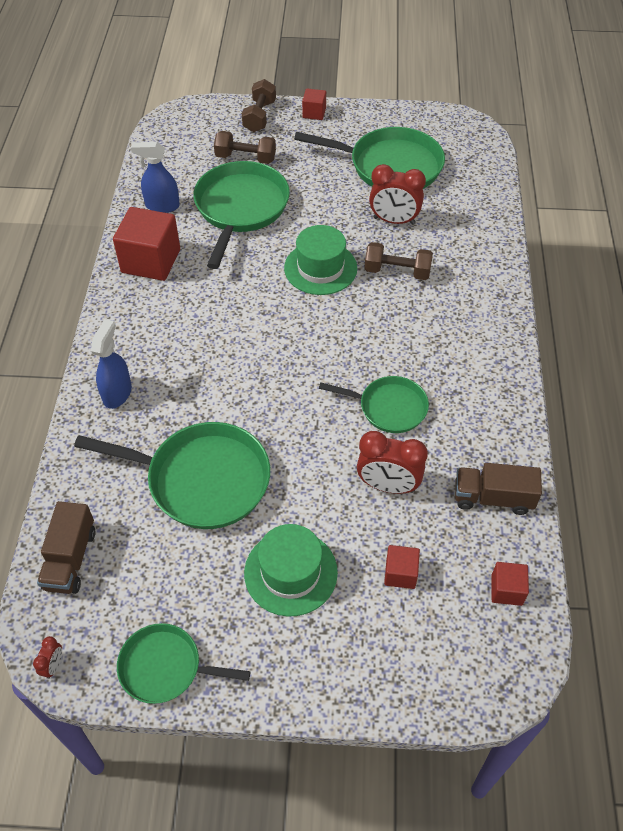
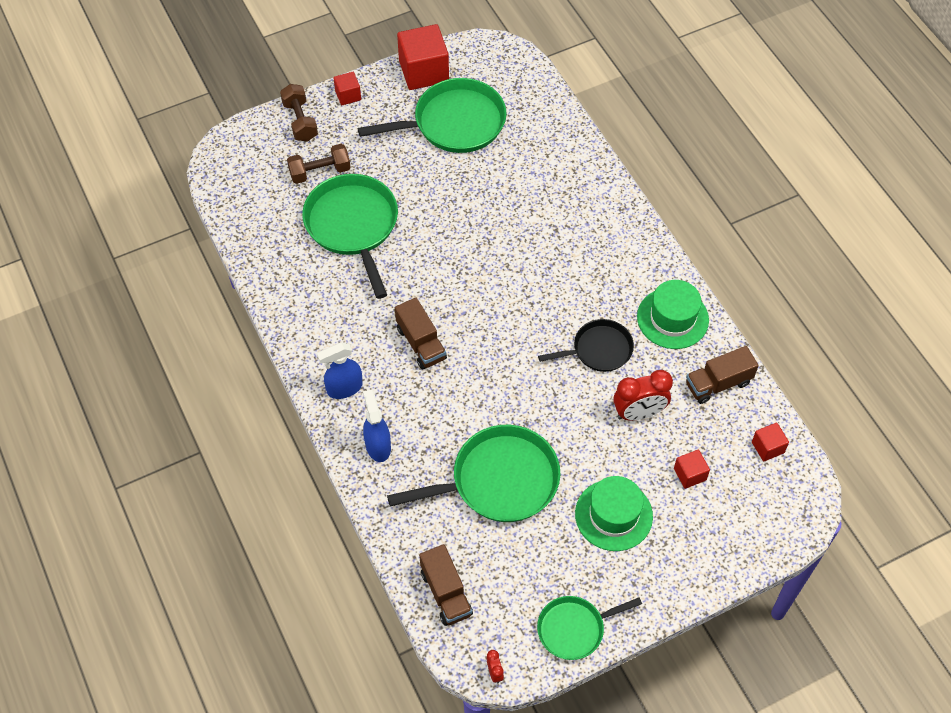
camera: 30 degrees left, 5 degrees up
red cube [113,207,180,281] -> red cube moved to [397,24,449,90]
blue spray bottle [131,142,180,213] -> blue spray bottle moved to [317,342,363,399]
green hat [284,225,357,295] -> green hat moved to [637,280,709,349]
green pan [319,376,429,433] -> black pan [538,319,634,372]
brown dumbbell [364,242,433,280] -> none
red clock [369,164,426,225] -> none
none -> brown truck [395,297,447,369]

